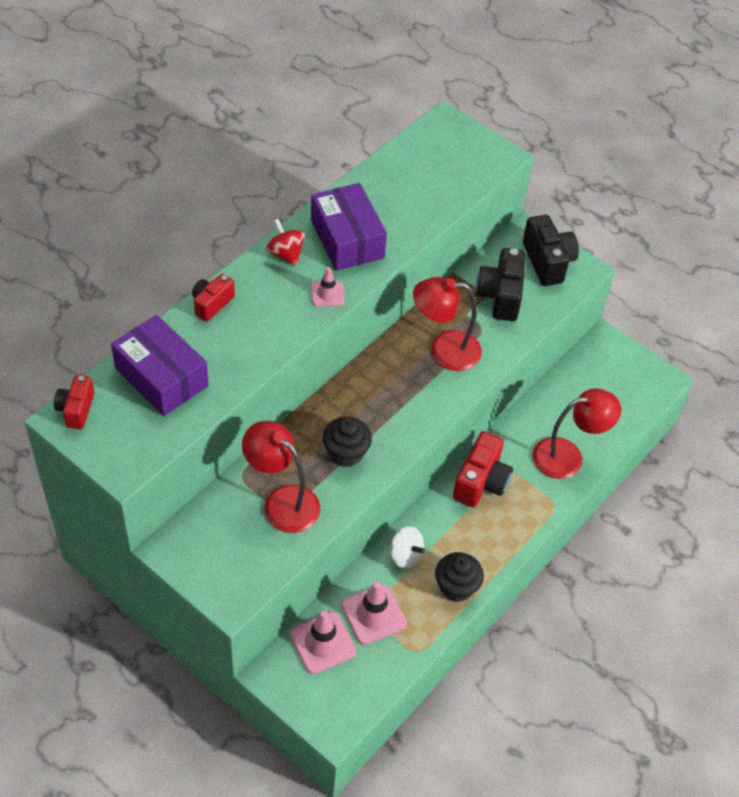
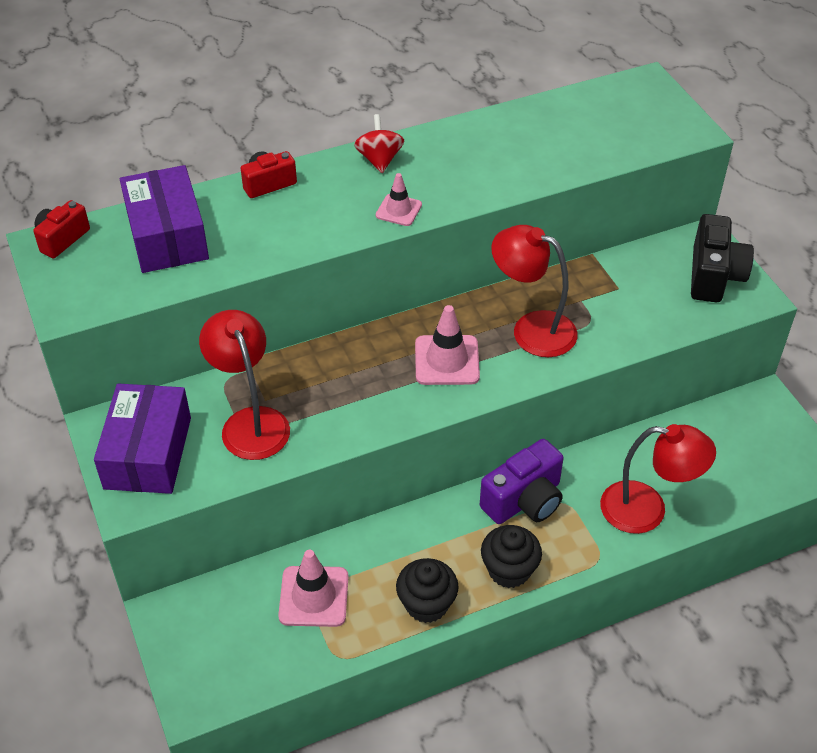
camera: 30 degrees right, 5 degrees down
pink traffic cone [290,611,357,674] -> pink traffic cone moved to [415,305,480,385]
purple box [311,183,387,271] -> purple box moved to [94,384,191,494]
black cupcake [323,417,372,467] -> black cupcake moved to [481,525,542,588]
white spinning top [390,526,426,569] -> none
red camera [453,431,513,507] -> purple camera [480,439,564,524]
black camera [476,248,526,321] -> none

